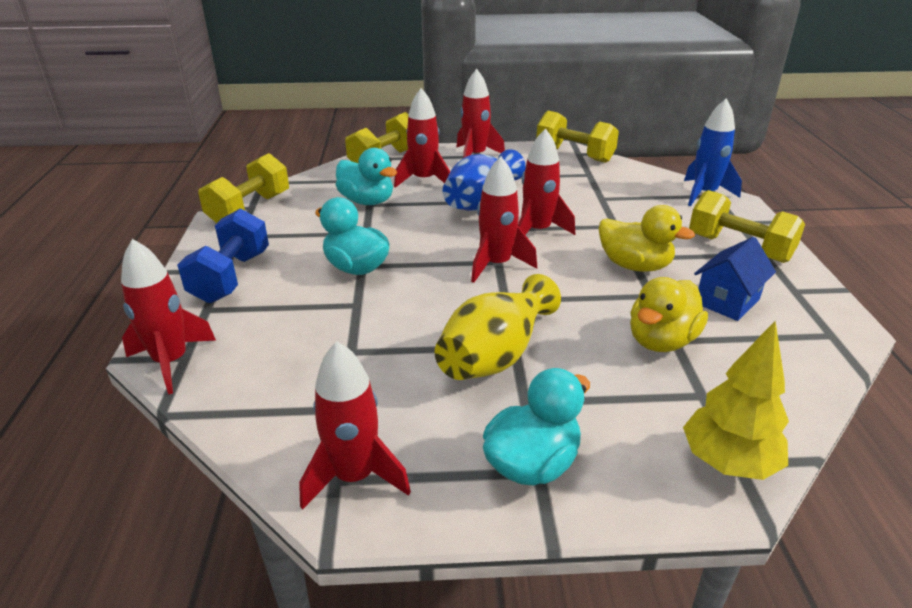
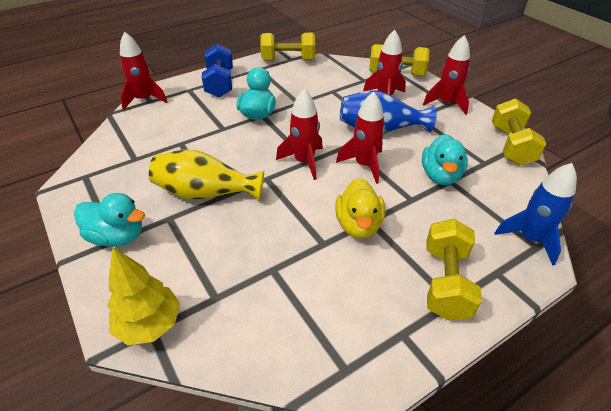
camera: 60 degrees right, 10 degrees up
blue dumbbell [177,208,269,303] -> blue dumbbell turned 75 degrees counterclockwise [202,44,233,97]
red rocket [299,341,411,510] -> none
turquoise duck [336,148,397,205] -> turquoise duck moved to [422,134,468,185]
yellow duck [630,277,708,352] -> none
blue house [694,237,776,321] -> none

